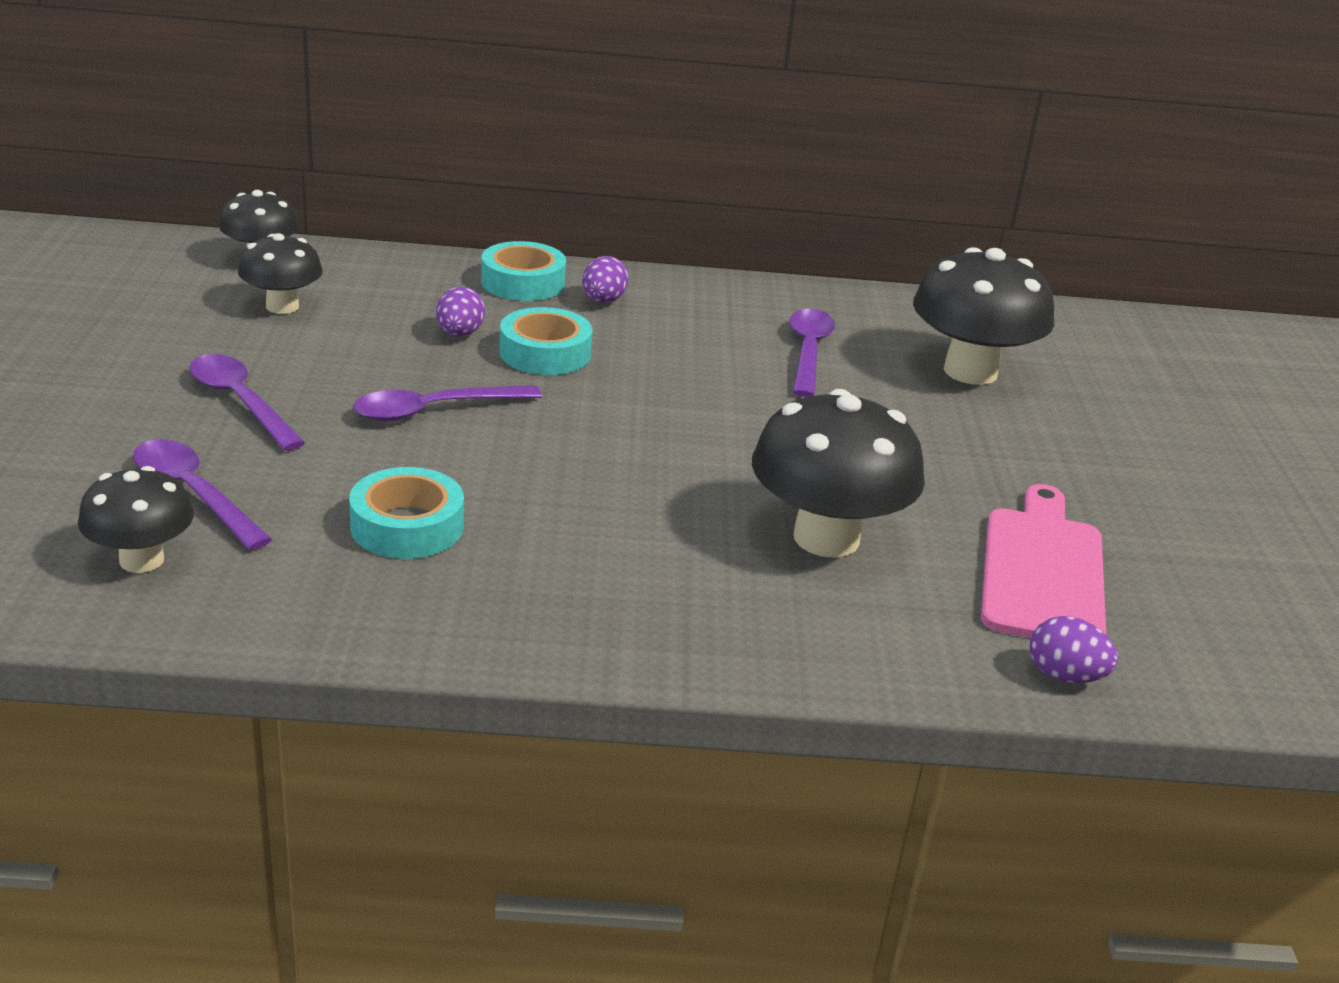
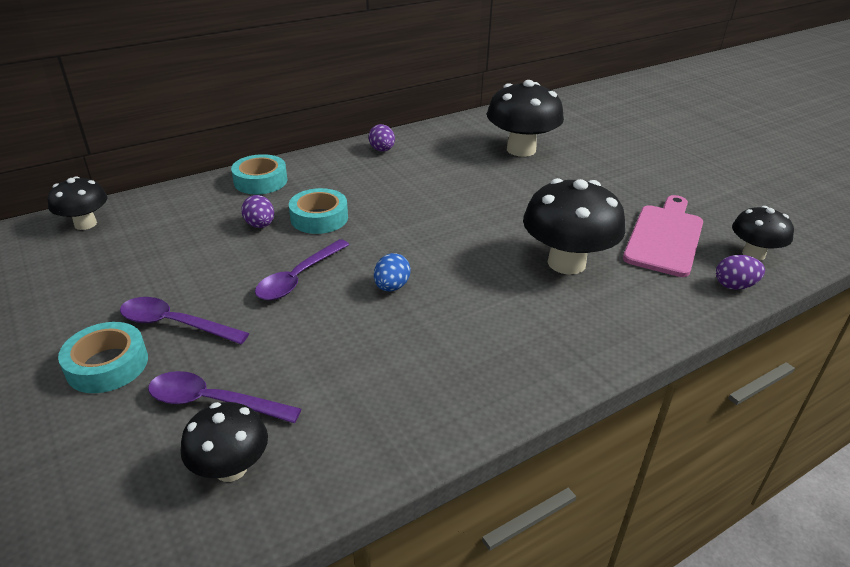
camera: 30 degrees left, 5 degrees up
black mushroom [238,233,323,314] -> black mushroom moved to [732,206,794,261]
turquoise tape [349,467,464,559] -> turquoise tape moved to [58,322,148,393]
purple egg [582,256,629,303] -> purple egg moved to [369,124,395,151]
purple spoon [790,309,835,397] -> none
pink cutting board [981,484,1106,638] -> pink cutting board turned 45 degrees clockwise [623,195,703,277]
none -> blue egg [374,253,411,291]

